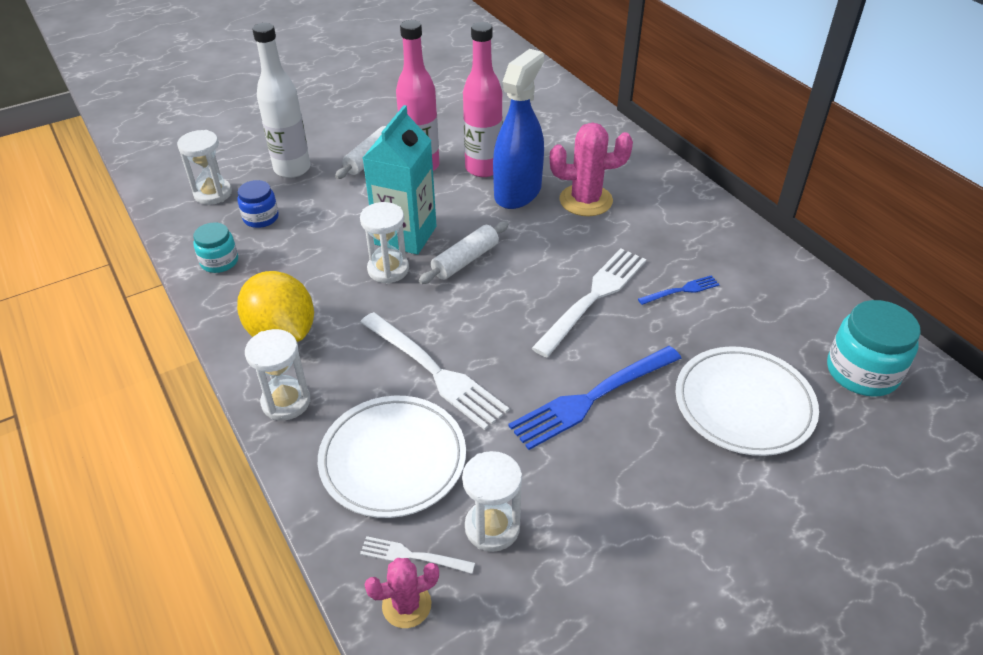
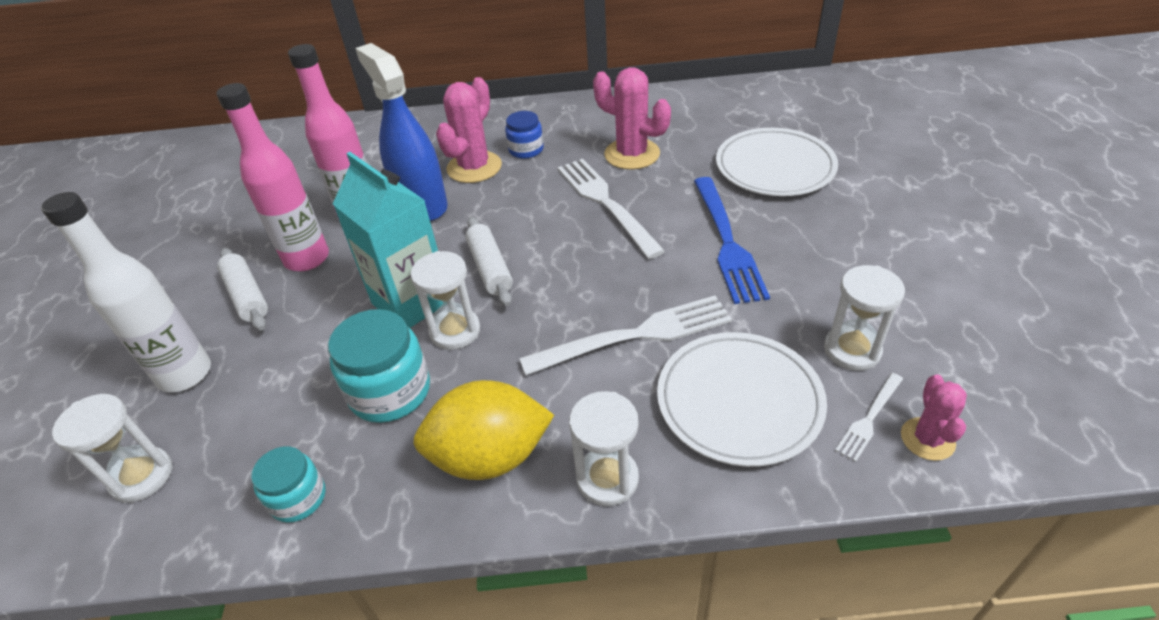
camera: 60 degrees left, 0 degrees up
blue jar [237,180,279,228] -> blue jar moved to [505,111,544,159]
blue fork [638,275,720,305] -> pink cactus [593,67,671,170]
turquoise jar [827,300,921,397] -> turquoise jar moved to [328,309,430,423]

